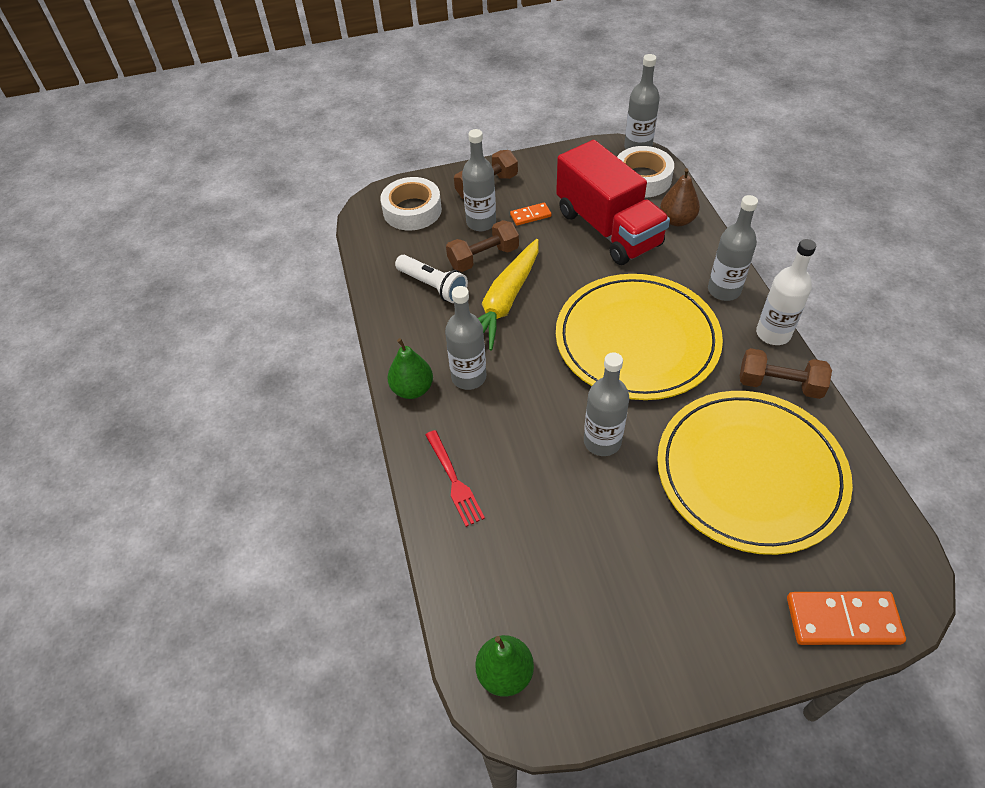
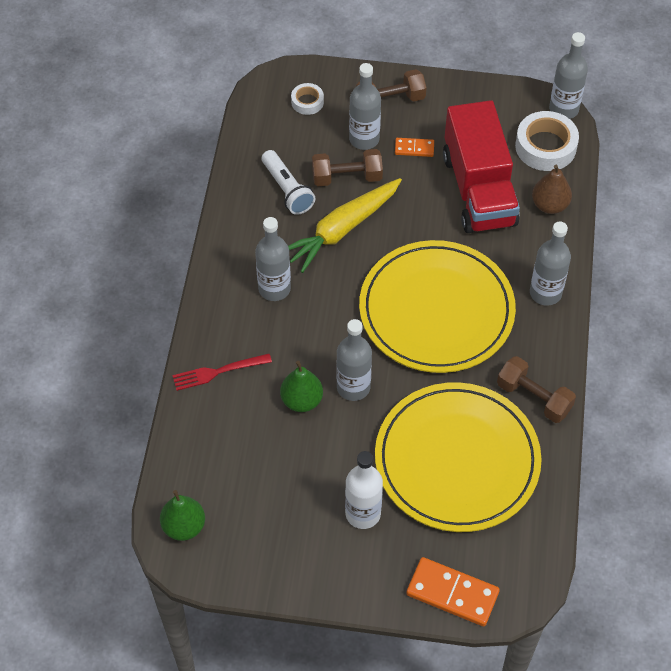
camera: 20 degrees right, 5 degrees up
white tape [380,177,442,230] -> white tape [291,83,324,115], size x0.54
green pear [387,338,433,399] -> green pear moved to [280,361,323,412]
red fork [426,430,485,527] -> red fork turned 75 degrees clockwise [172,354,272,391]
white bottle [756,239,816,345] -> white bottle moved to [345,451,383,529]

